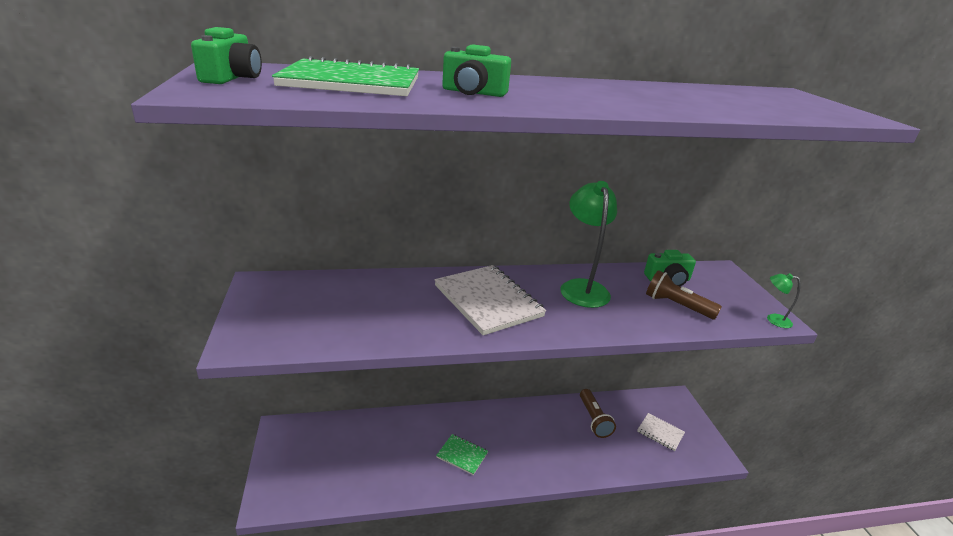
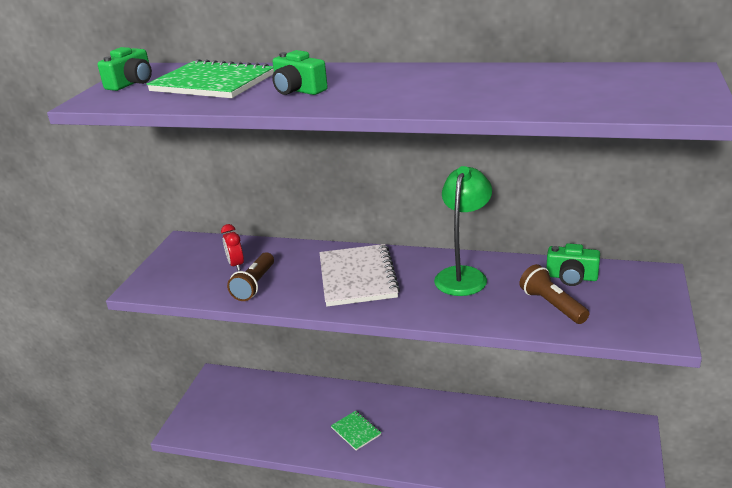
camera: 30 degrees right, 0 degrees up
brown flashlight [580,389,616,438] -> brown flashlight moved to [227,252,274,301]
white notebook [637,413,685,451] -> none
green lamp [767,273,800,328] -> none
none -> red clock [221,224,244,271]

